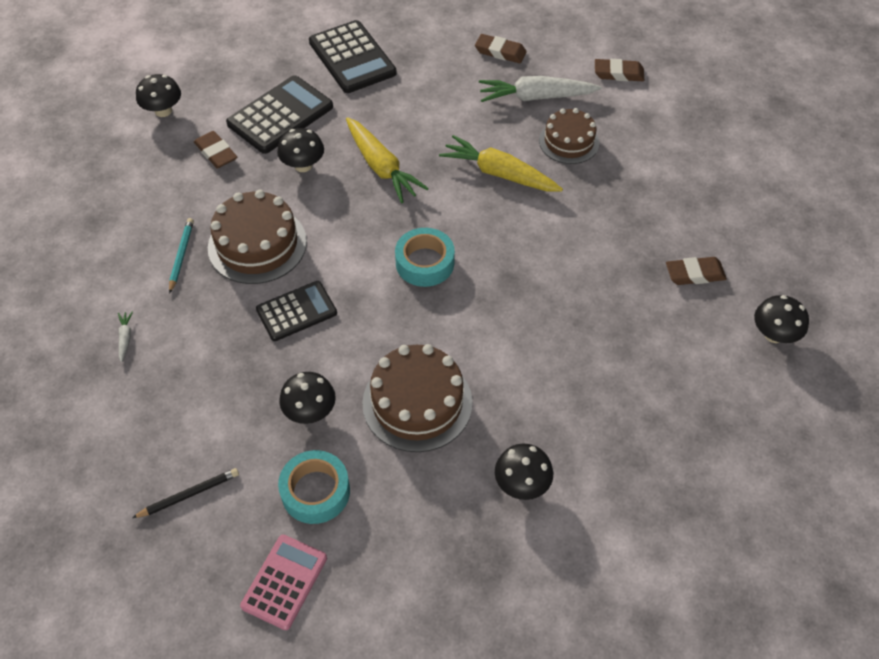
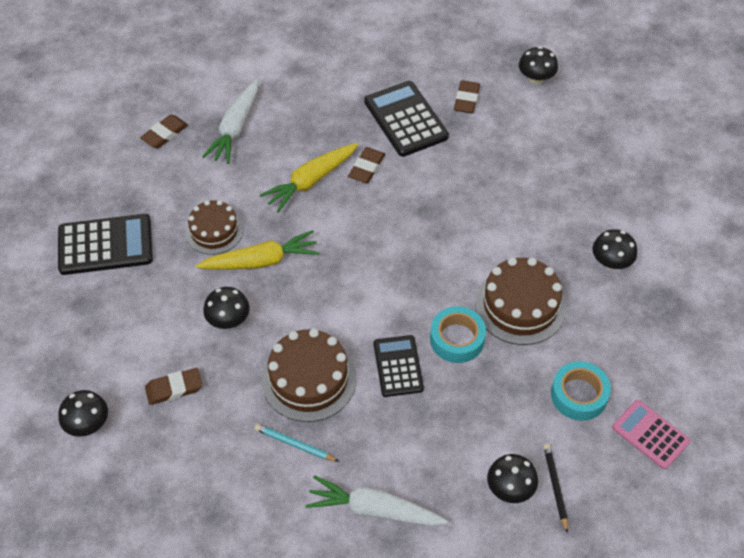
camera: 70 degrees left, 0 degrees up
white carrot [118,311,133,362] -> white carrot [305,475,448,526], size x2.43
black calculator [226,75,333,154] -> black calculator moved to [364,81,449,157]
black mushroom [279,372,336,424] -> black mushroom moved to [487,454,538,503]
turquoise tape [395,228,455,287] -> turquoise tape moved to [430,306,486,363]
brown cake [539,108,599,164] -> brown cake moved to [185,200,243,255]
brown eraser [595,59,644,81] -> brown eraser moved to [348,147,385,184]

